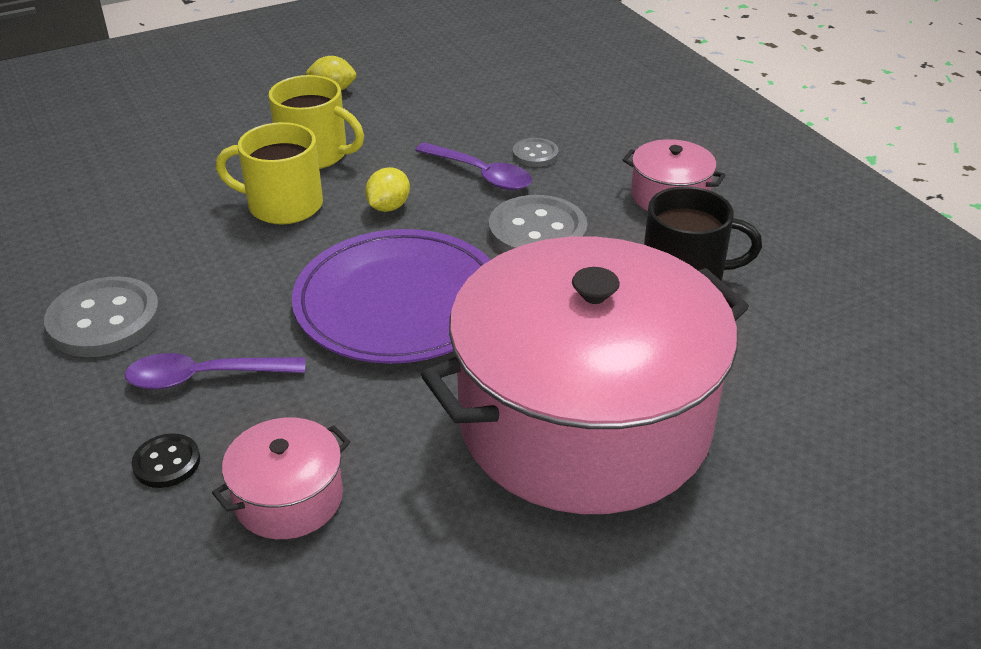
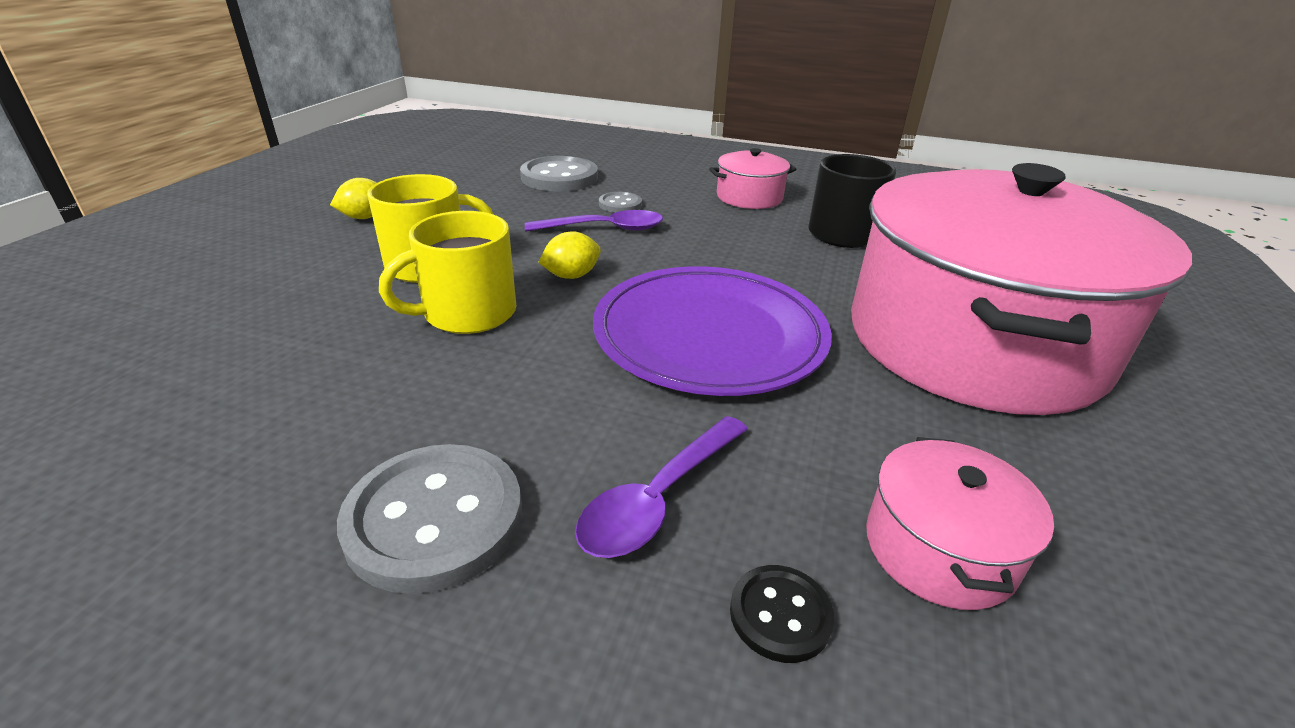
camera: 45 degrees left, 5 degrees down
yellow lemon [365,167,410,212] -> yellow lemon turned 75 degrees clockwise [538,231,601,279]
grey button [489,195,588,253] -> grey button moved to [520,156,598,192]

